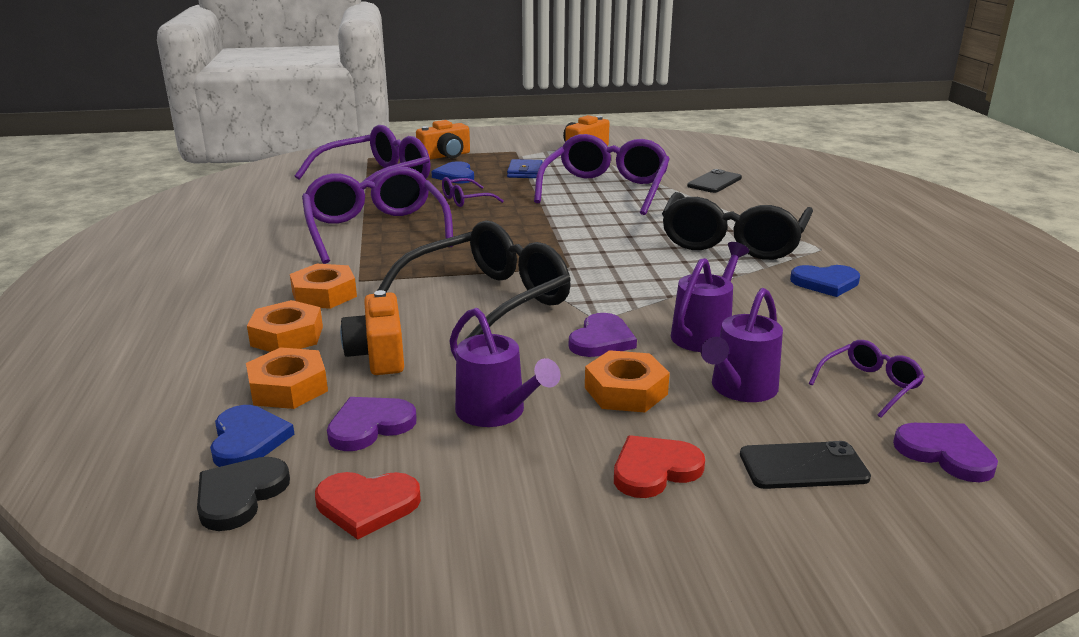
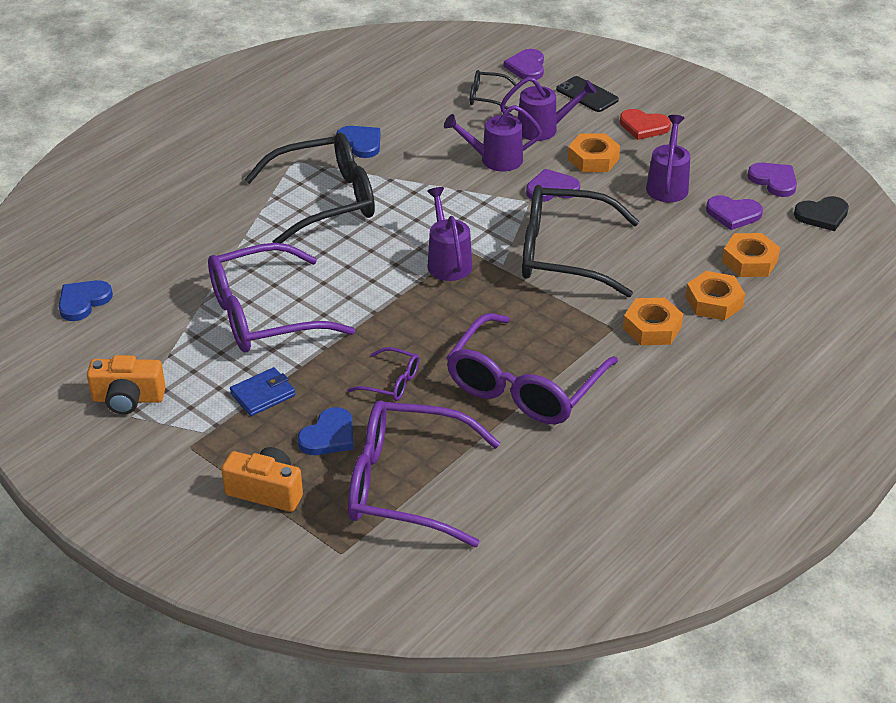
camera: 130 degrees left, 15 degrees up
blue heart [210,405,294,467] -> blue heart moved to [59,280,113,321]
red heart [315,472,421,540] -> purple heart [747,163,797,197]
orange camera [340,290,404,375] -> none
black phone [687,169,742,193] -> none
purple glasses [809,340,925,418] -> black glasses [470,70,516,112]
none -> purple watering can [427,187,472,281]

